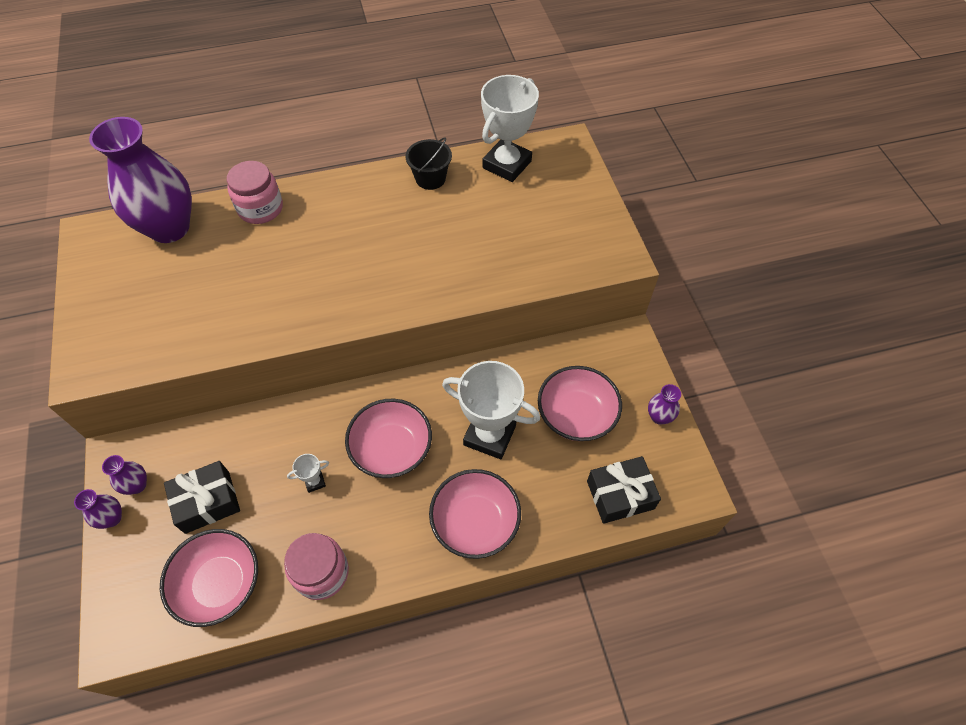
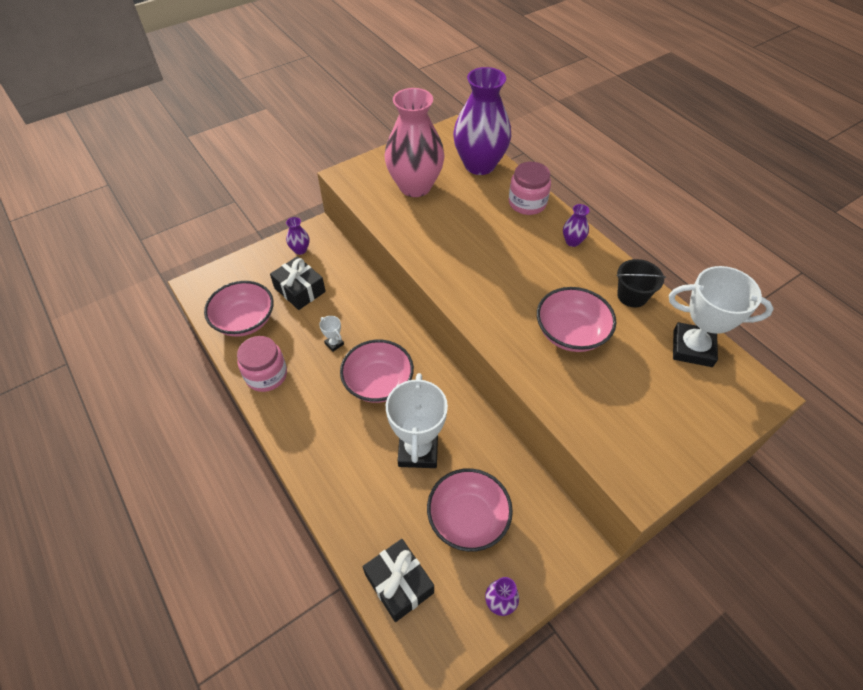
camera: 70 degrees right, 5 degrees down
purple vase [74,489,122,529] -> purple vase moved to [563,204,590,247]
pink bowl [429,469,521,559] -> pink bowl moved to [537,287,616,352]
none -> pink vase [385,88,445,197]

